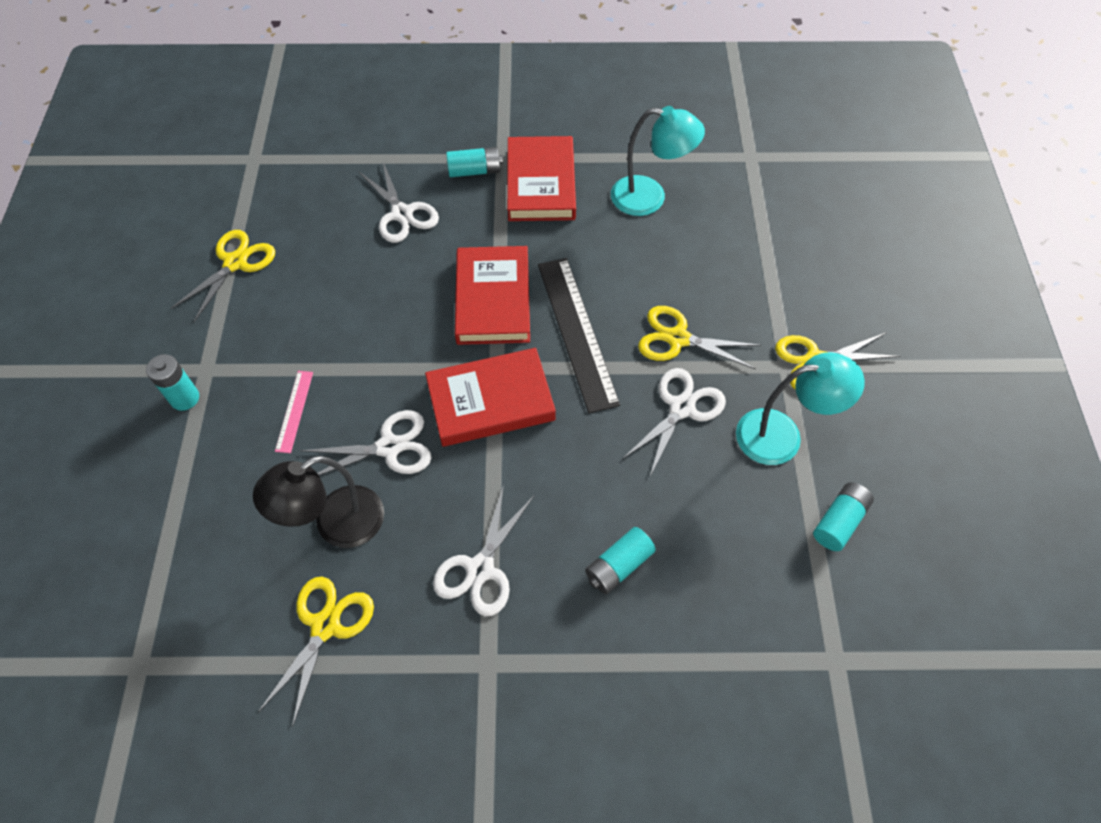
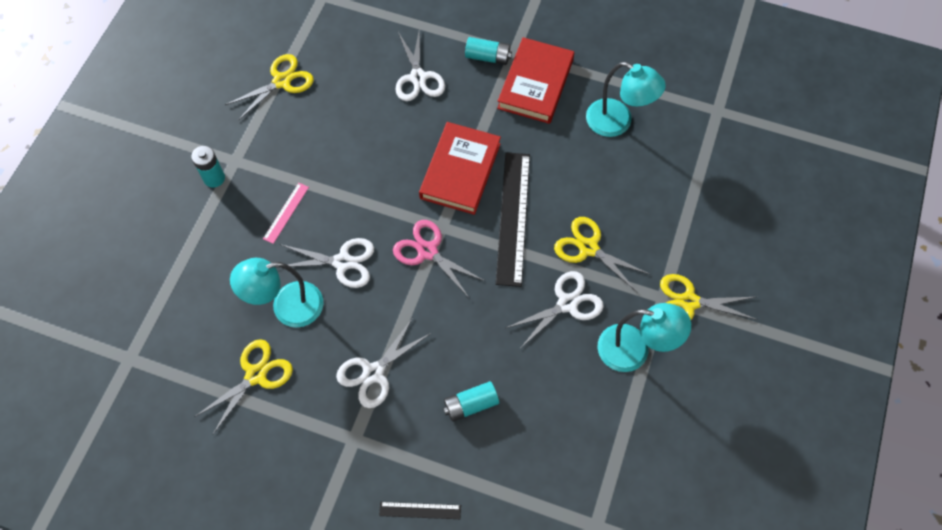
camera: 20 degrees right, 5 degrees up
black lamp [253,456,384,548] -> turquoise lamp [230,258,323,328]
red book [425,348,556,447] -> pink scissors [393,220,485,298]
turquoise battery [813,482,874,551] -> none
none -> black ruler [379,502,461,519]

